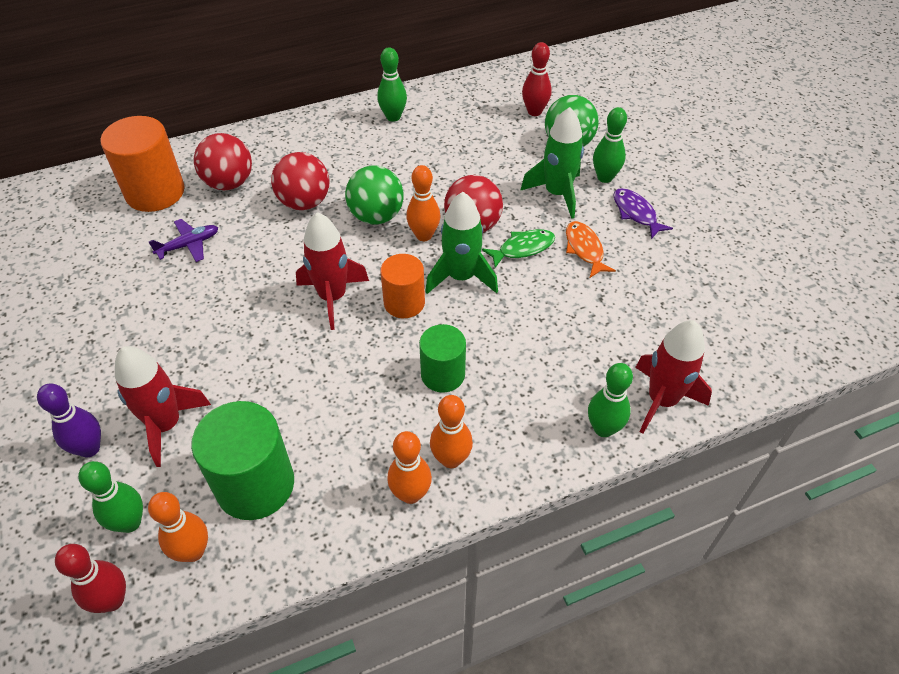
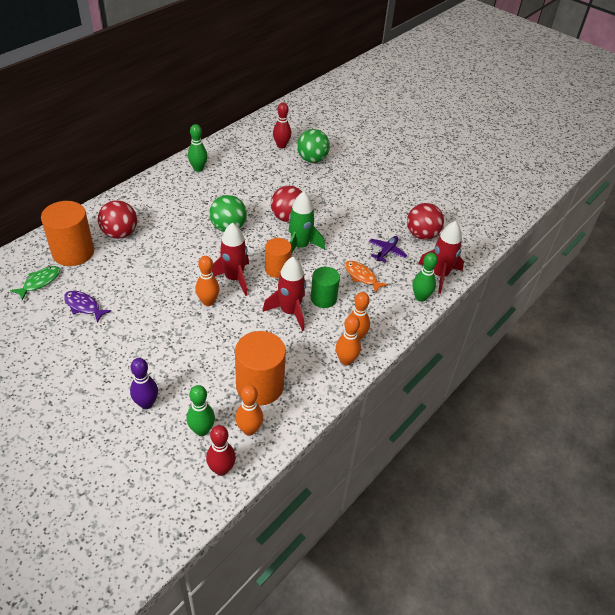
camera: 30 degrees left, 5 degrees down
red rocket [115,346,211,467] -> red rocket moved to [263,257,306,331]
purple plane [149,219,218,262] -> purple plane moved to [369,236,407,263]
green cylinder [191,401,294,520] -> orange cylinder [235,331,286,405]
red ball [271,152,329,210] -> red ball moved to [407,203,444,240]
orange bowling pin [406,165,441,241] -> orange bowling pin moved to [195,256,220,306]
green fish [482,229,555,268] -> green fish moved to [10,266,60,300]
green rocket [520,107,584,219] -> none
orange fish [566,221,616,278] -> orange fish moved to [345,261,388,293]
green bowling pin [593,107,627,183] -> none
purple fish [613,188,673,239] -> purple fish moved to [64,290,111,323]

